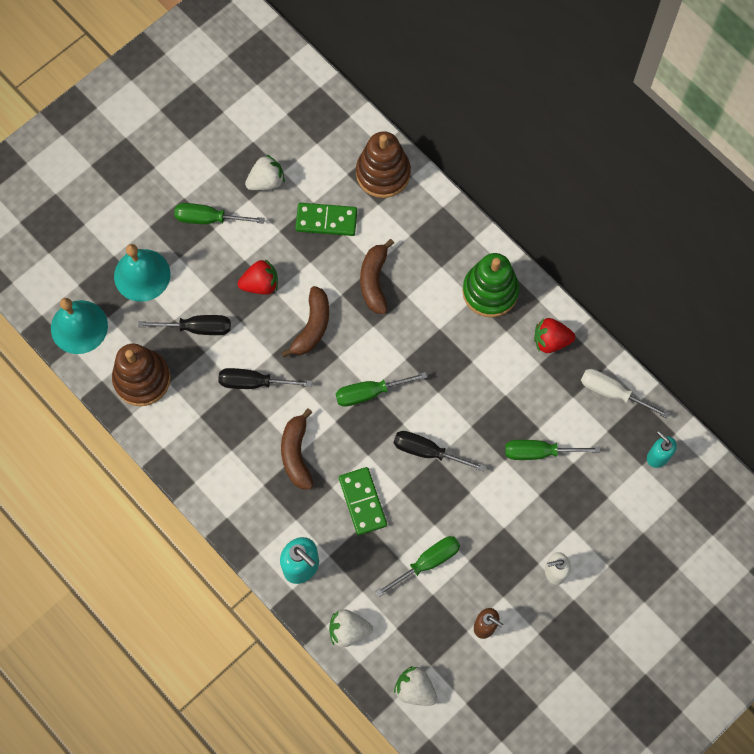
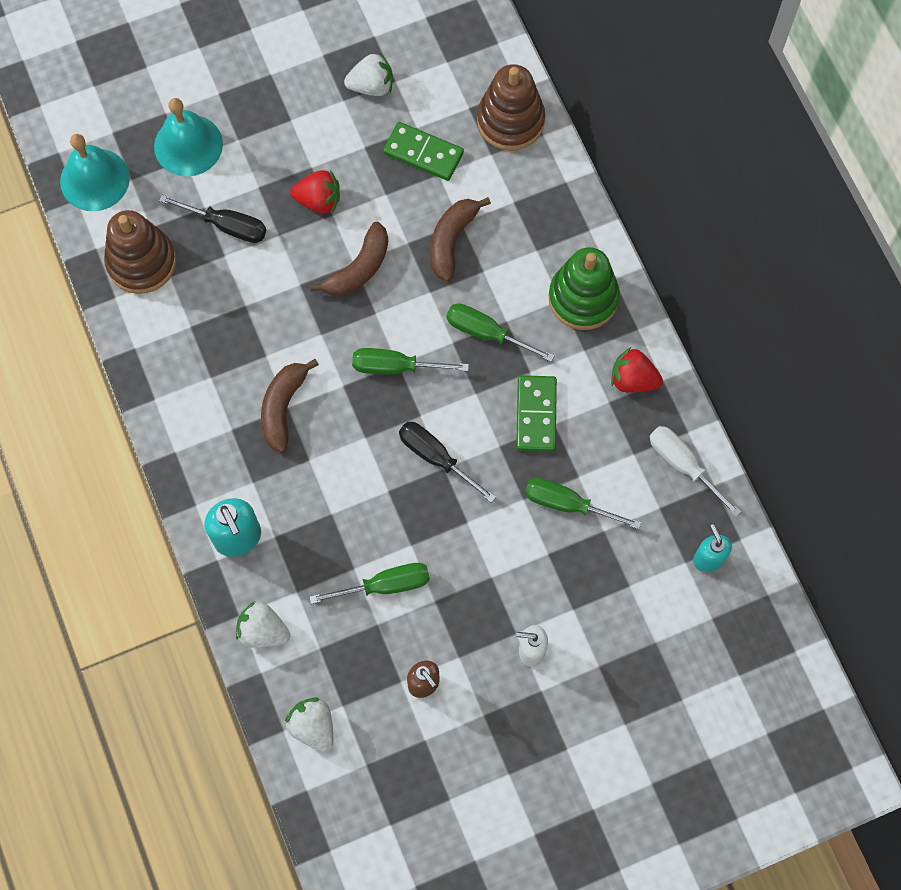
camera: 20 degrees right, 0 degrees up
green screwdriver [174,203,265,224] -> green screwdriver moved to [446,303,555,362]
black screwdriver [218,368,312,389] -> none
green domino [339,467,387,535] -> green domino moved to [516,375,557,452]

